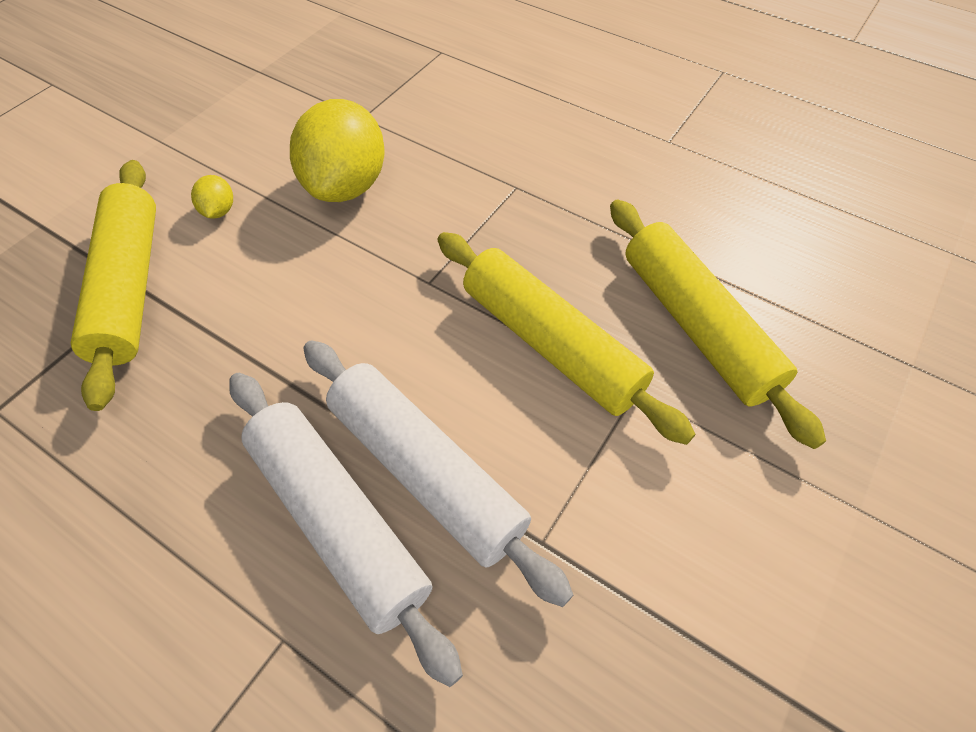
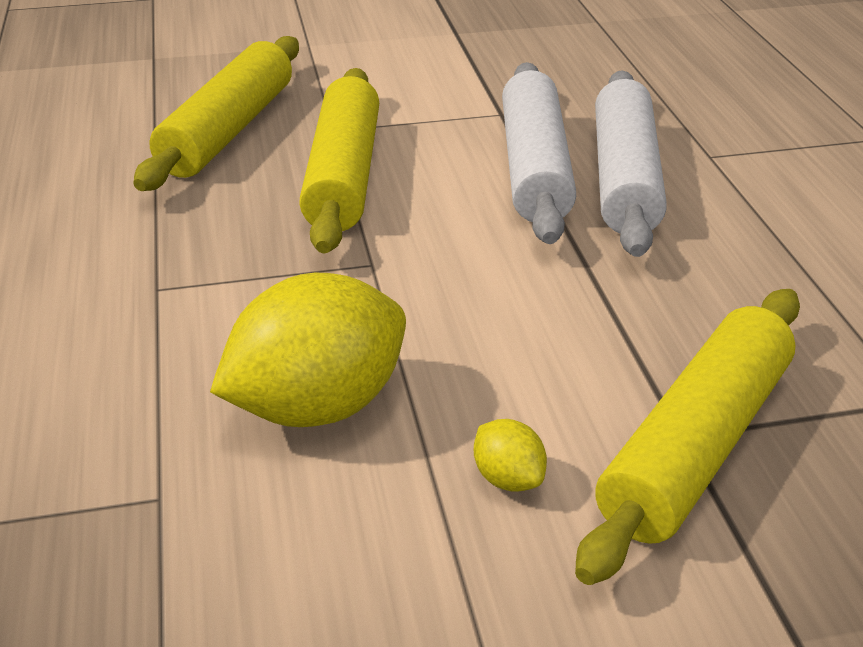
camera: 135 degrees left, 20 degrees down
yellow lemon [191,175,233,219] -> yellow lemon turned 75 degrees counterclockwise [474,419,547,492]

